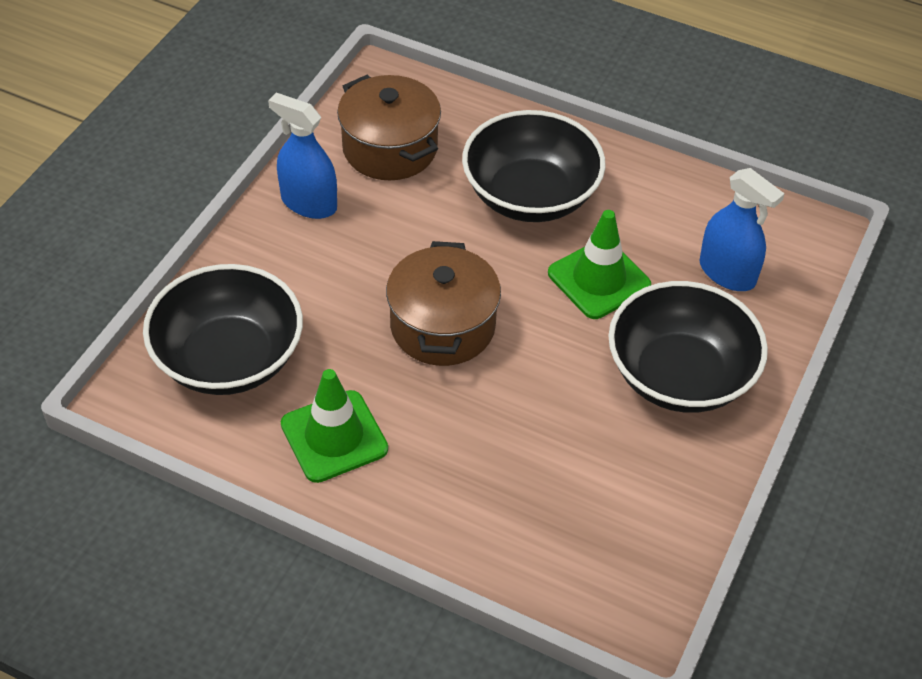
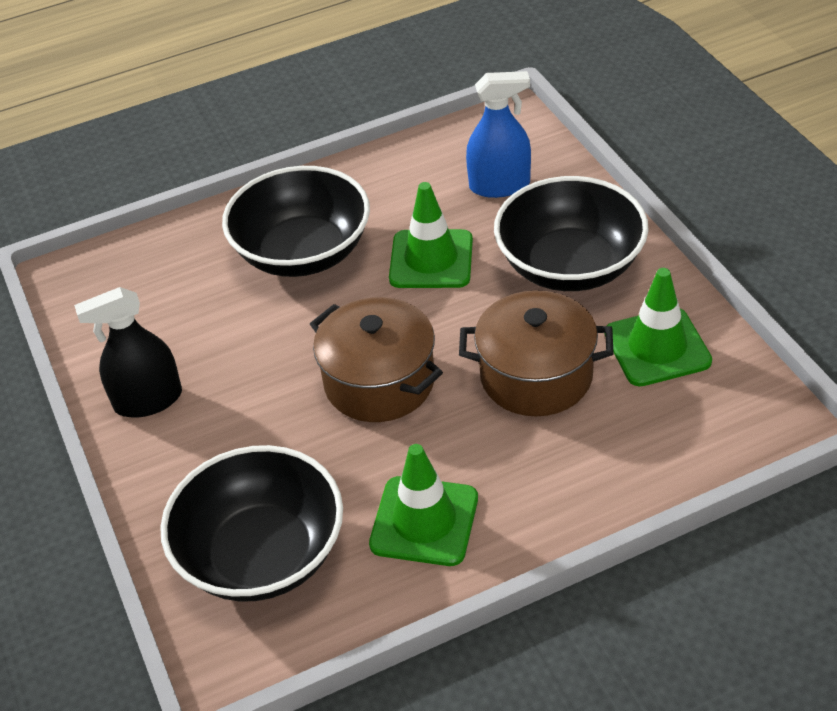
camera: 45 degrees left, 5 degrees down
blue spray bottle [268,93,337,219] -> black spray bottle [74,287,182,418]
brown pot [337,75,441,180] -> brown pot moved to [459,290,614,416]
none -> green traffic cone [605,268,712,386]

